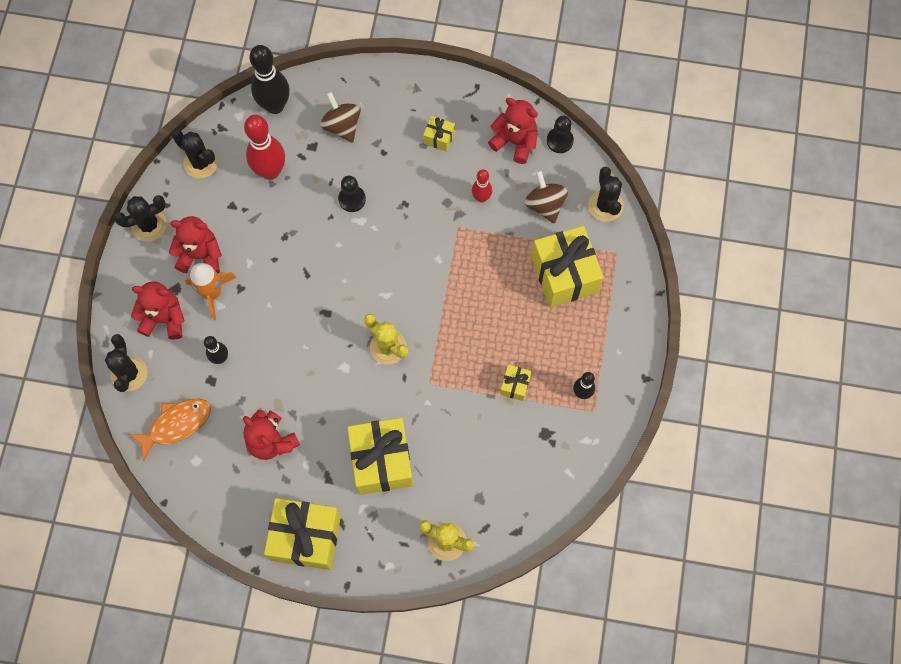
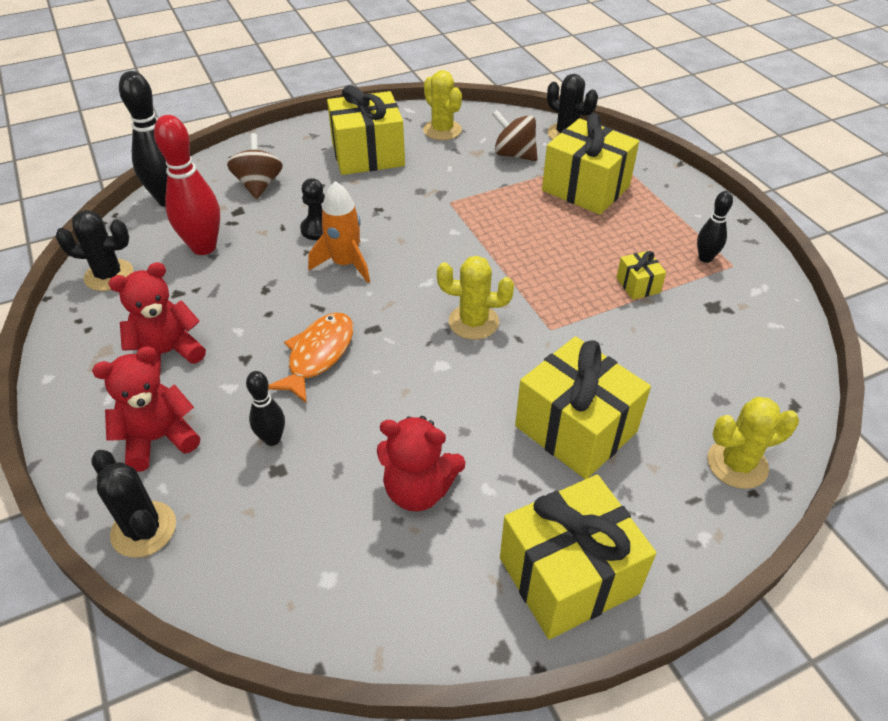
camera: 35 degrees left, 25 degrees down
black cactus [114,195,167,241] -> none
orange fish [129,399,211,461] -> orange fish moved to [268,313,353,404]
orange rocket [185,263,237,320] -> orange rocket moved to [308,181,370,283]
brown spinning top [320,92,361,143] -> brown spinning top turned 60 degrees clockwise [227,133,283,199]
yellow gift [423,116,455,152] -> yellow gift [327,85,405,175], size x2.20
red bowling pin [472,169,492,203] -> none
red teddy bear [488,98,538,164] -> yellow cactus [423,70,462,140]
black pawn [547,116,574,153] -> none

